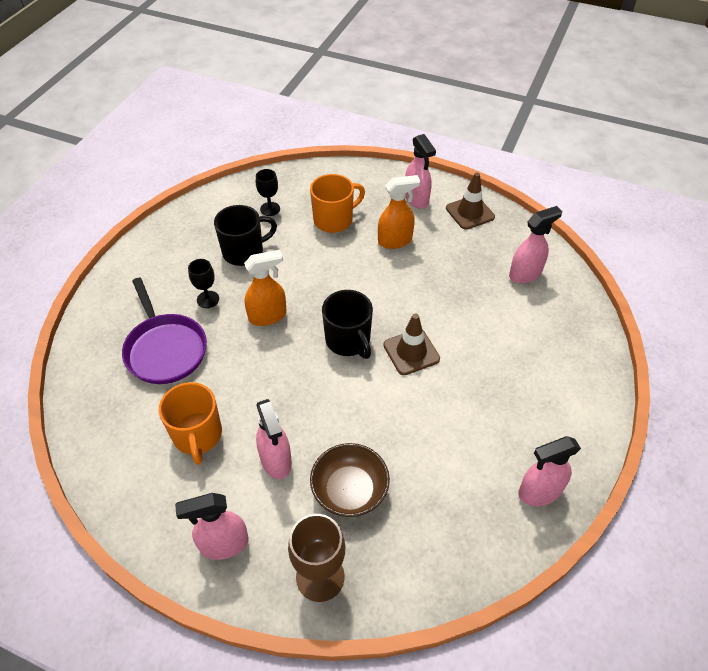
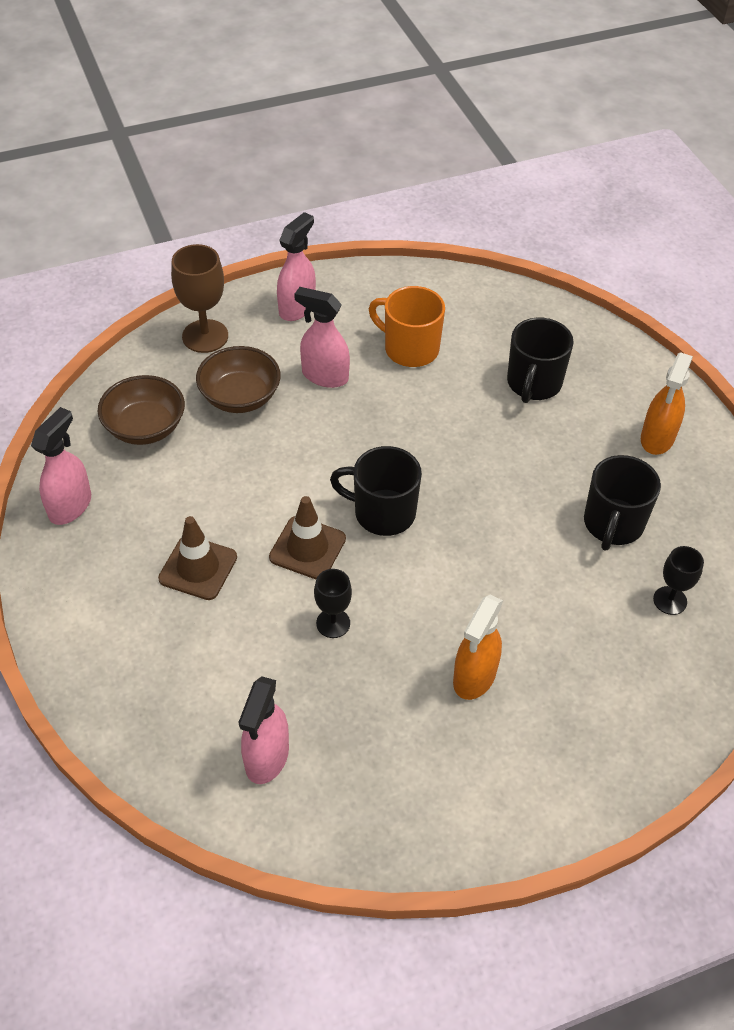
camera: 135 degrees right, 0 degrees up
purple pan [122,278,207,384] -> black mug [507,318,574,403]
black goblet [188,259,219,308] -> black goblet moved to [314,569,352,638]
orange spray bottle [244,250,287,326] -> orange spray bottle moved to [641,352,693,455]
orange mug [310,174,365,233] -> none
pink spray bottle [405,134,436,209] -> none
brown traffic cone [446,172,495,230] -> brown traffic cone moved to [158,516,237,600]
none -> brown bowl [98,375,185,445]

